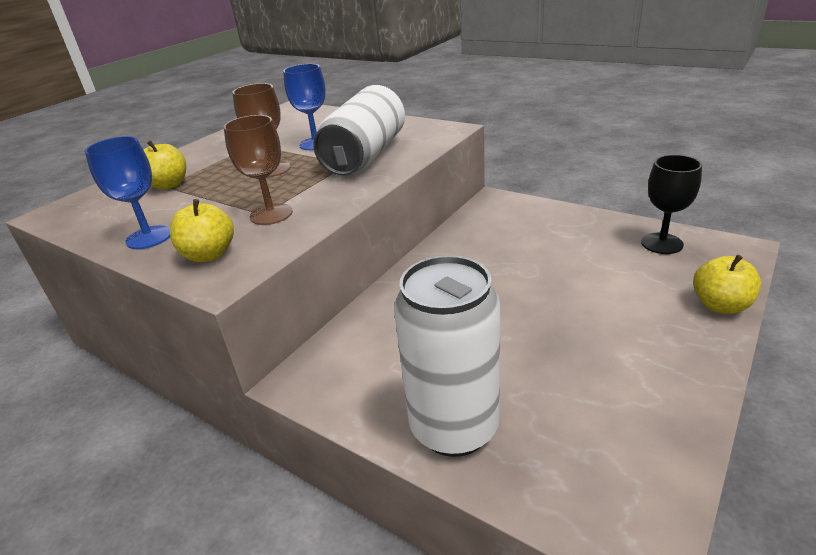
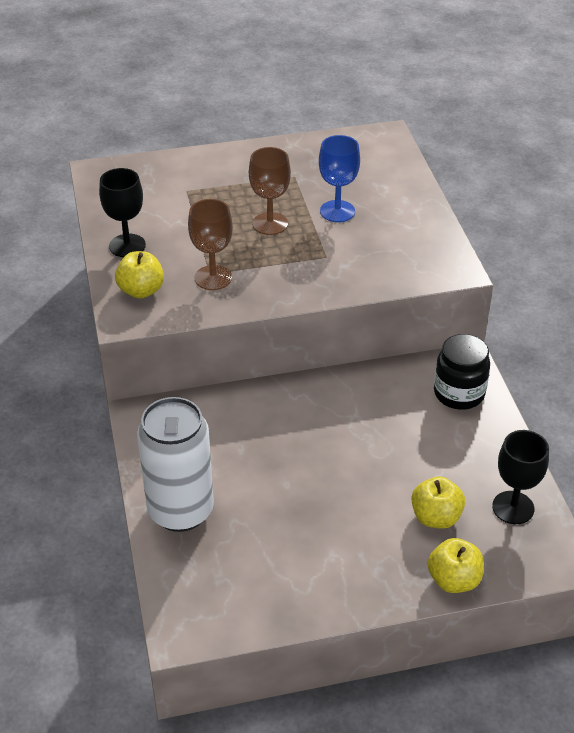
camera: 40 degrees right, 10 degrees up
blue goblet [85,136,170,249] -> black goblet [99,168,146,257]
yellow apple [143,140,186,190] -> yellow apple moved to [412,477,465,529]
white can [313,85,405,176] -> none
none -> black jar [434,334,490,410]

